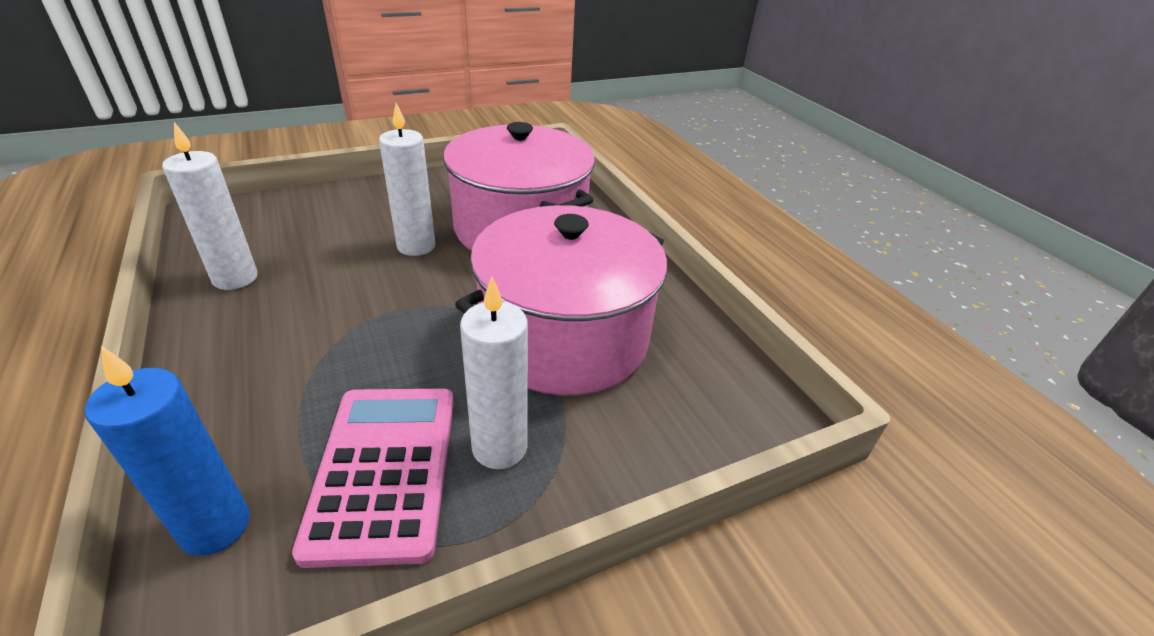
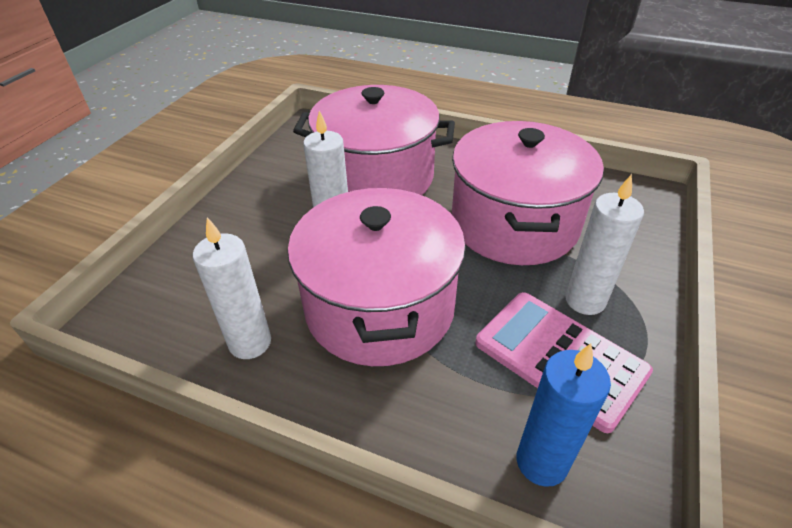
camera: 40 degrees left, 5 degrees up
none -> pink pot [288,188,466,366]

